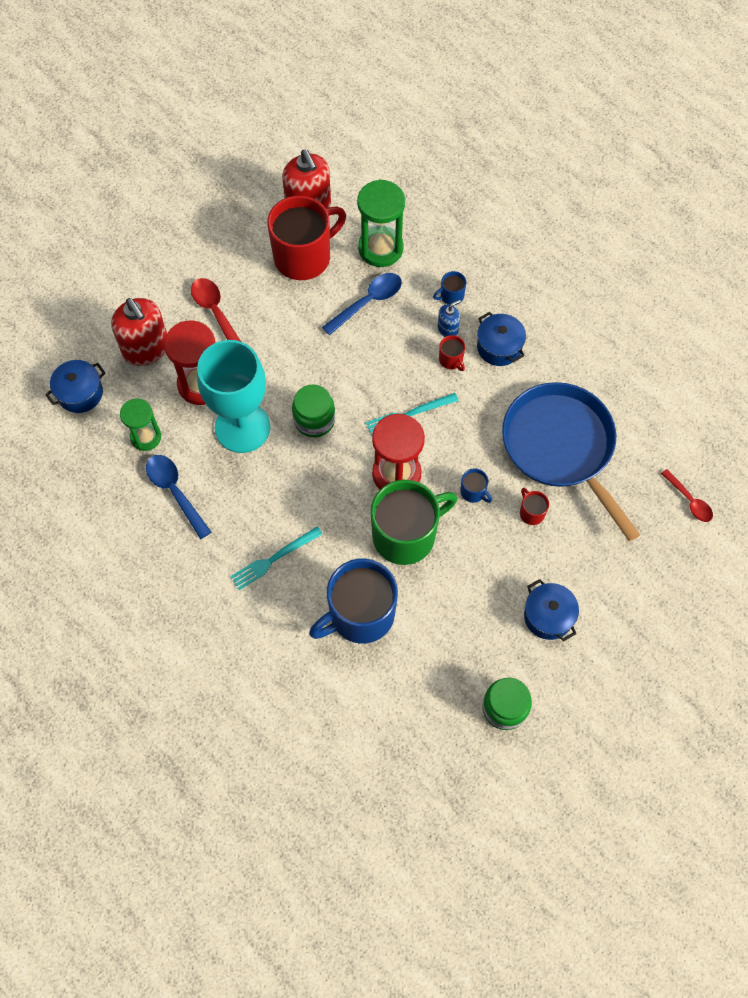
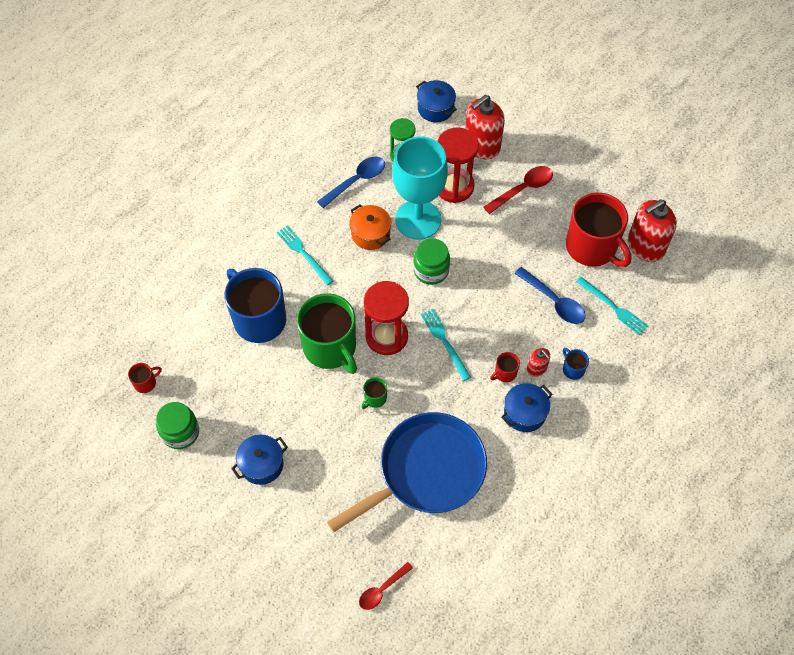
camera: 85 degrees right, 5 degrees down
green hourglass [357,179,405,267] -> turquoise fork [576,277,648,335]
blue soap dispenser [437,300,461,337] -> red soap dispenser [527,348,550,377]
blue mug [460,468,492,503] -> green mug [361,377,387,409]
red mug [520,488,549,525] -> red mug moved to [128,363,162,393]
none -> orange pot [349,204,391,250]

